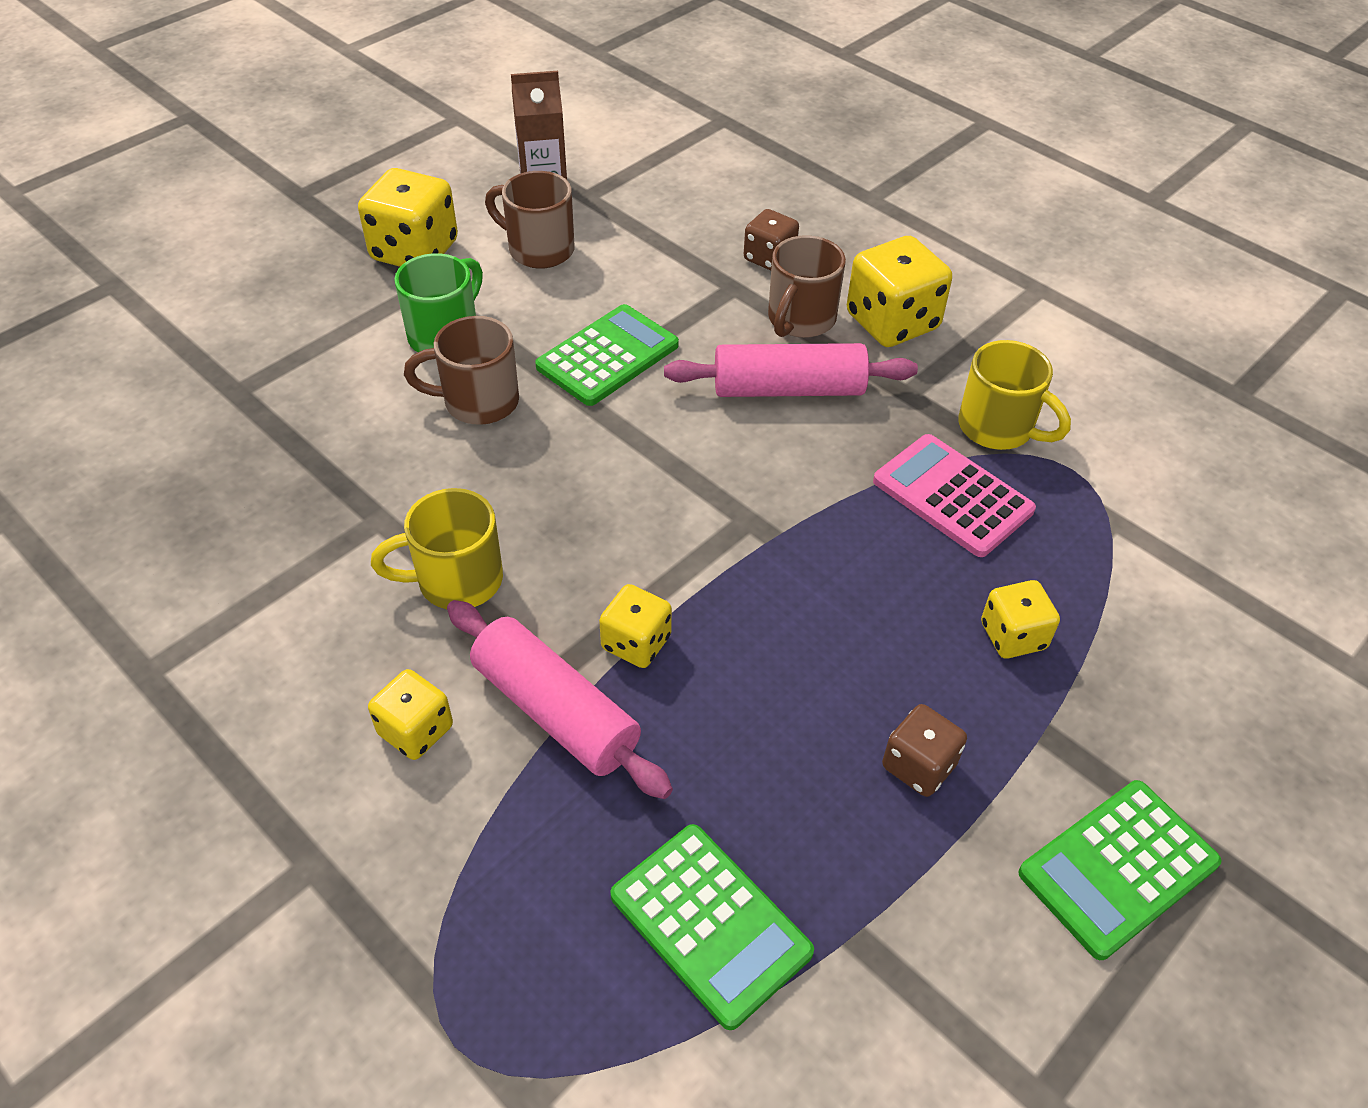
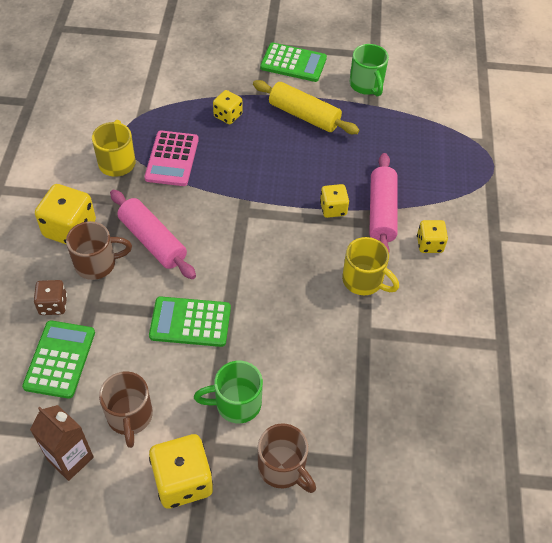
camera: 130 degrees left, 5 degrees up
brown mug [404,316,519,425] -> brown mug moved to [258,423,316,493]
green calculator [610,824,814,1030] -> green calculator moved to [22,321,95,399]
brown dice [882,704,967,797] -> yellow rolling pin [253,80,359,134]
none -> green mug [350,44,389,96]

